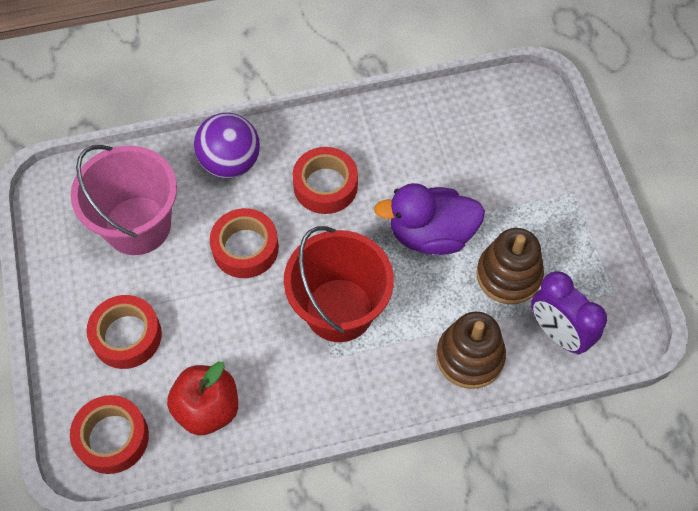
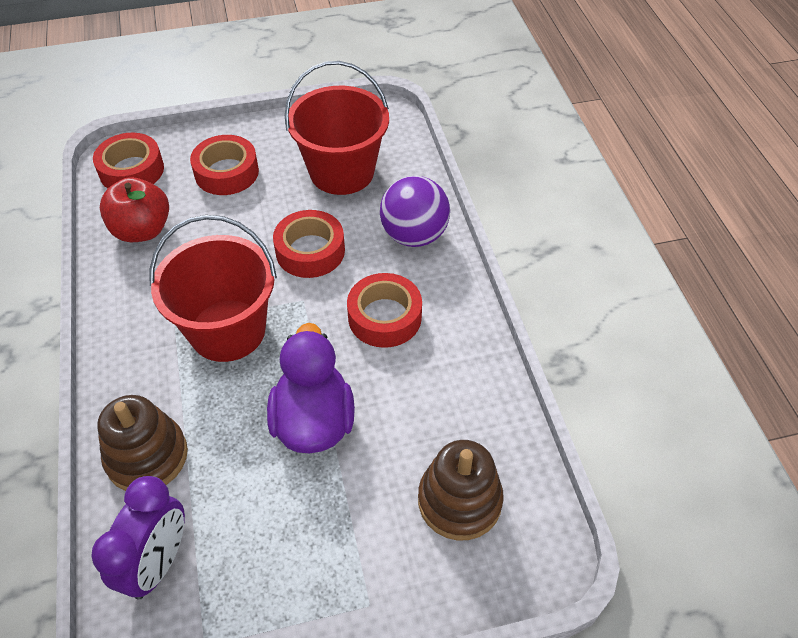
camera: 90 degrees right, 10 degrees down
pink bucket [71,145,177,255] -> red bucket [285,61,389,195]
brown stacking toy [476,228,544,304] -> brown stacking toy moved to [418,440,504,541]
purple clock [531,271,607,354] -> purple clock turned 150 degrees clockwise [91,476,185,599]

